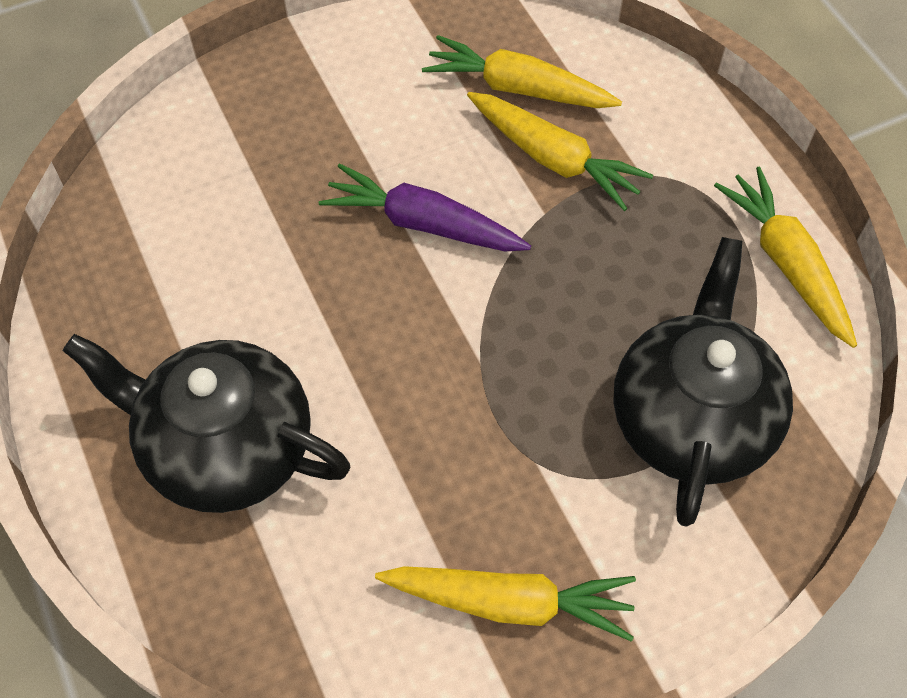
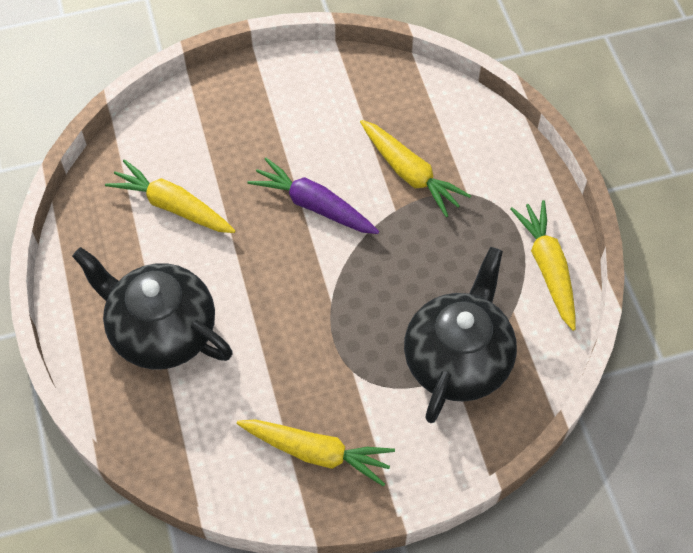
camera: 10 degrees right, 0 degrees up
yellow carrot [422,35,622,108] -> yellow carrot moved to [105,159,235,233]

